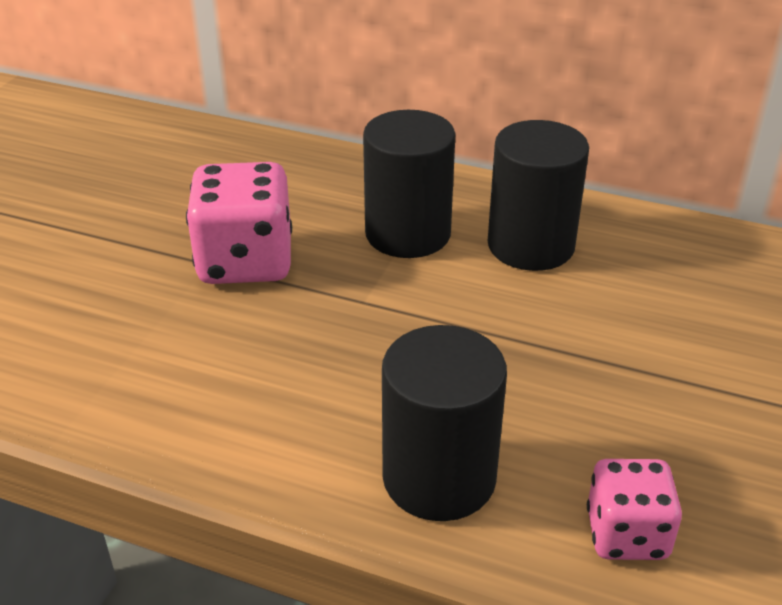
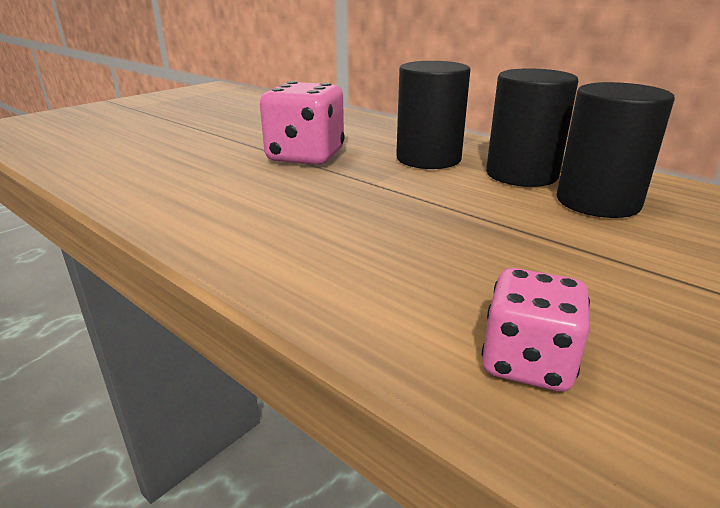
camera: 20 degrees right, 10 degrees down
black cylinder [382,325,507,521] -> black cylinder moved to [557,82,675,218]

